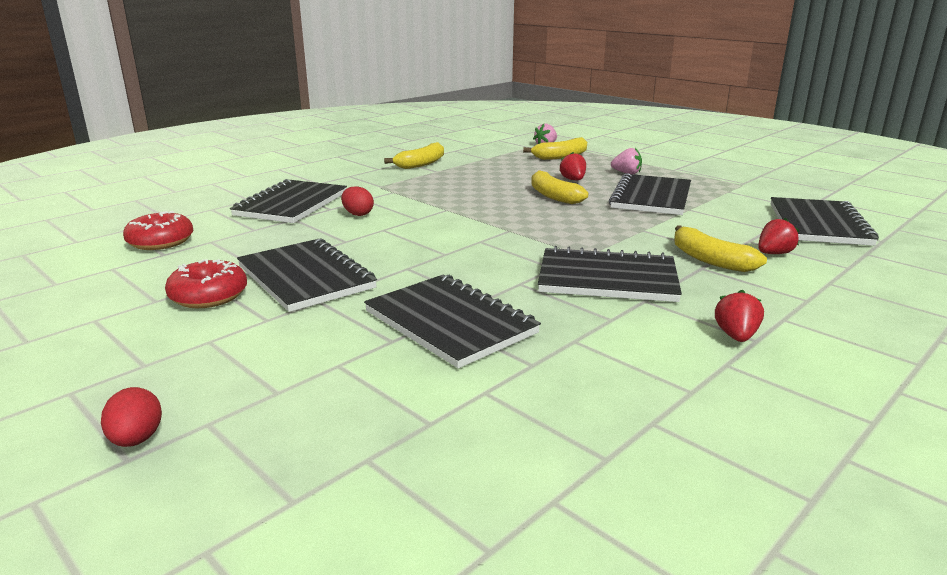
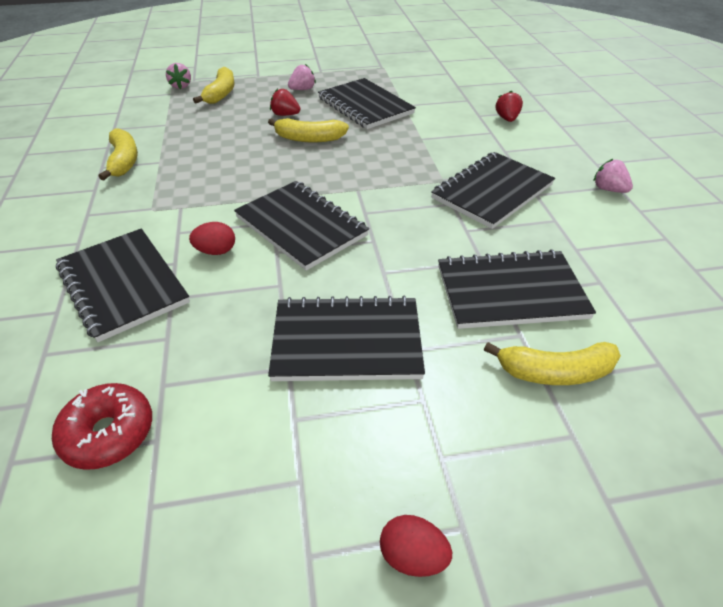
camera: 55 degrees left, 20 degrees up
red egg [101,387,162,447] -> red egg moved to [380,515,452,577]
red donut [165,259,247,308] -> none
yellow banana [674,225,767,272] -> yellow banana moved to [484,342,621,385]
red strawberry [715,290,764,342] -> pink strawberry [594,159,633,193]
black notebook [771,197,879,246] -> black notebook moved to [234,181,369,271]

